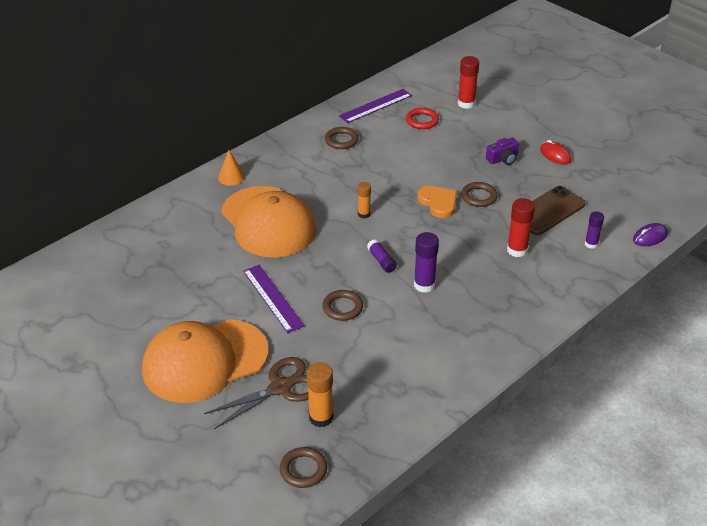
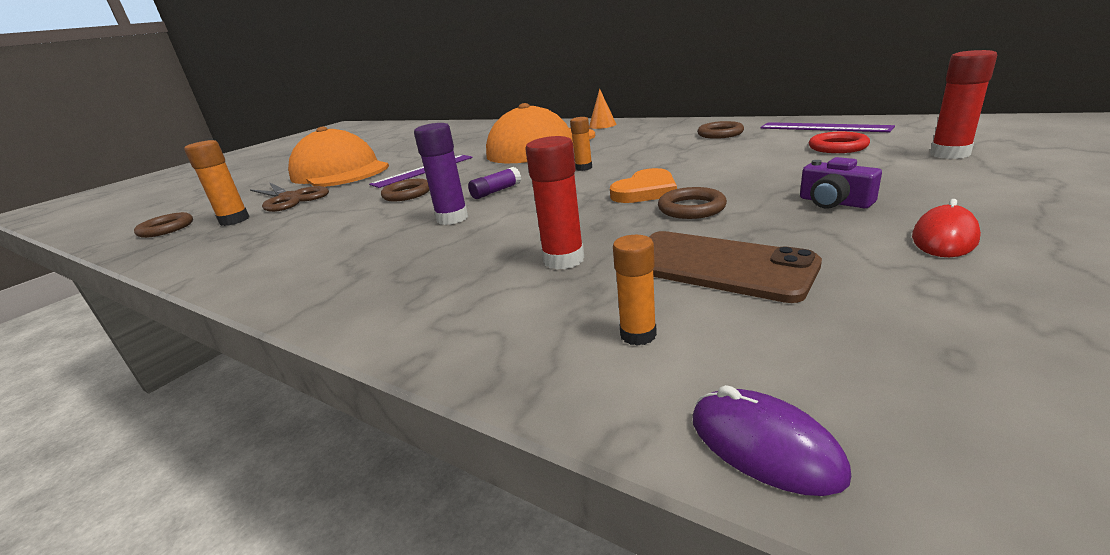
camera: 80 degrees right, 15 degrees down
purple glue stick [585,211,604,249] -> orange glue stick [613,235,657,346]

